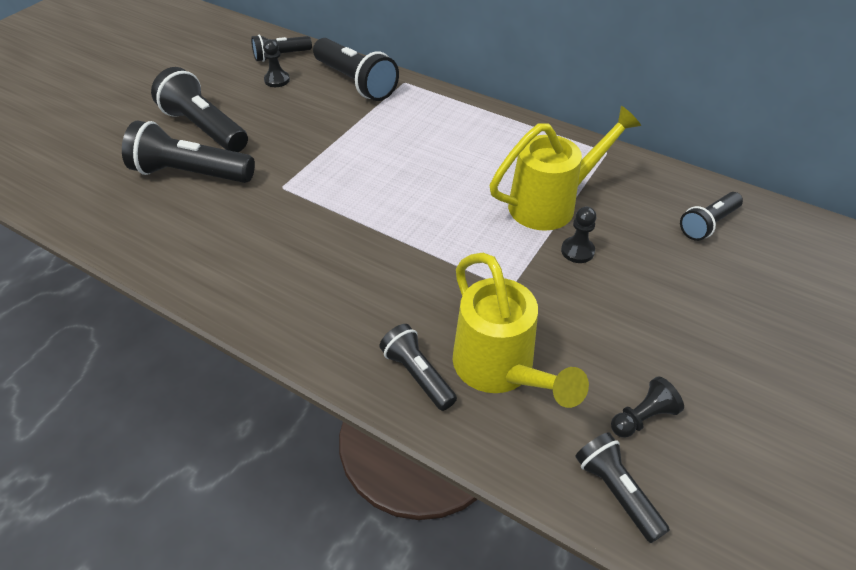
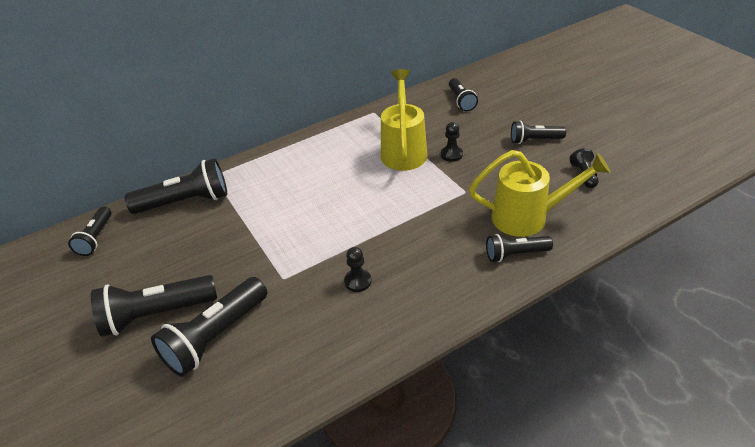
camera: 60 degrees left, 5 degrees down
black pawn [263,39,290,87] -> black pawn moved to [344,247,372,292]
black flashlight [575,432,670,543] -> black flashlight moved to [511,121,566,144]

